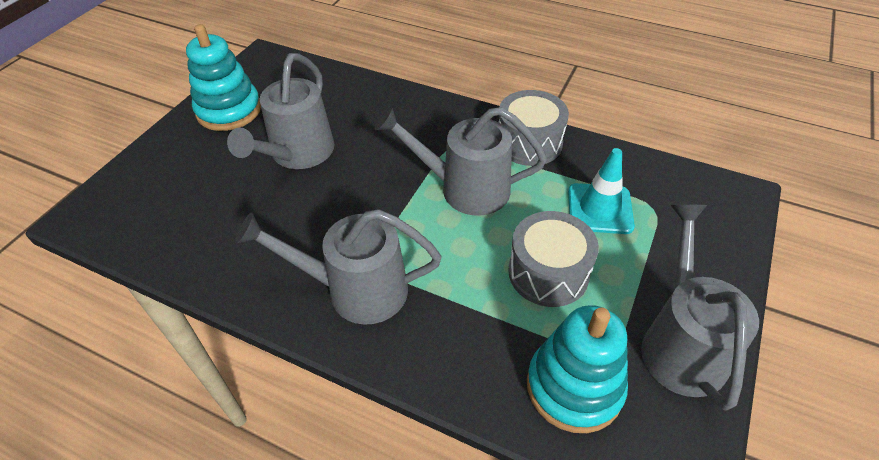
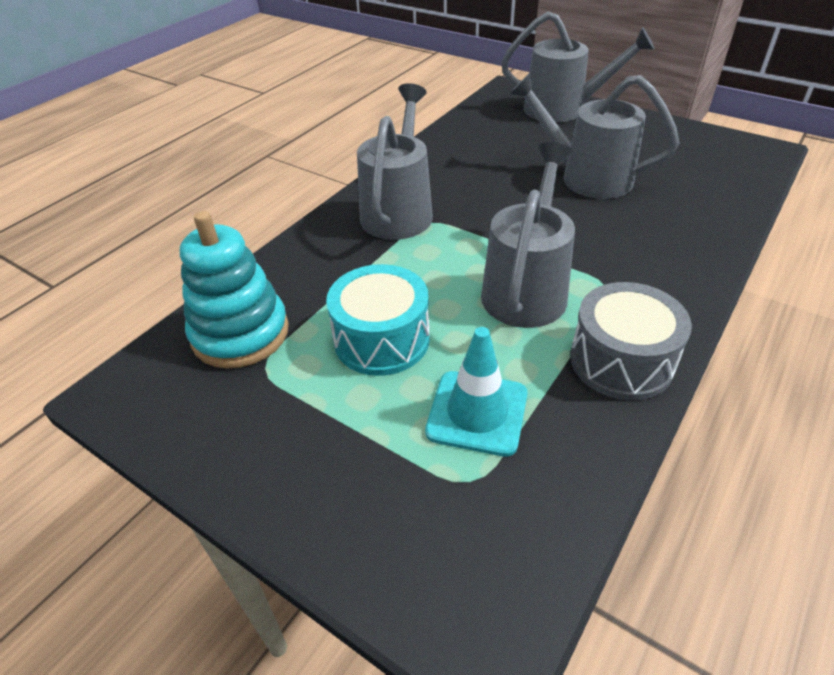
camera: 100 degrees right, 5 degrees down
turquoise stacking toy [186,24,261,131] -> none
grey drum [508,211,599,307] -> turquoise drum [326,264,430,376]
grey watering can [641,205,759,410] -> grey watering can moved to [501,12,655,123]

